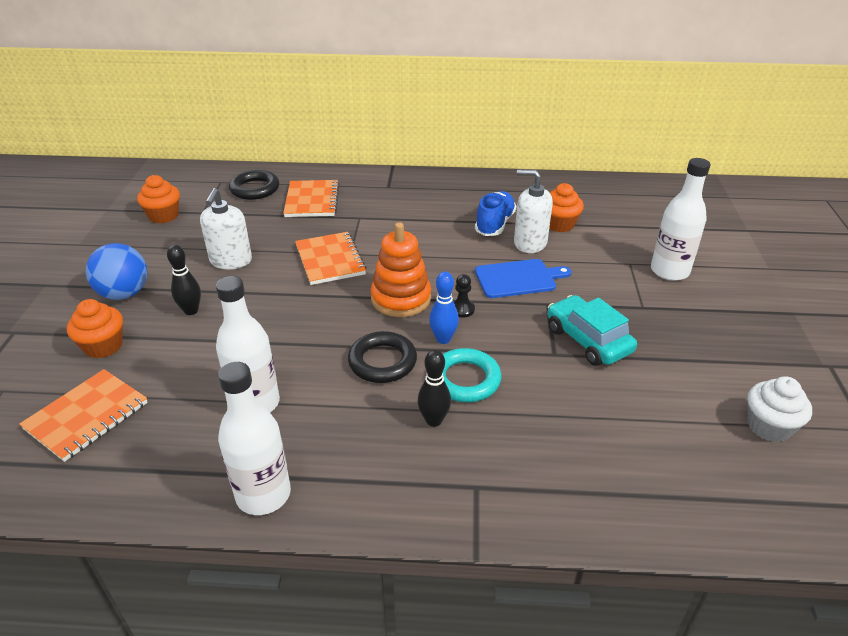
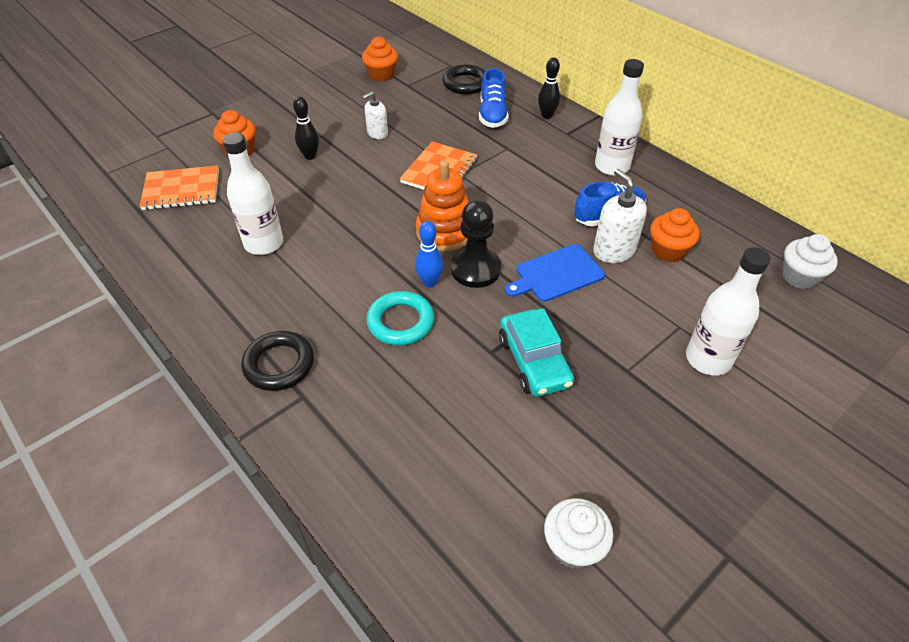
camera: 45 degrees right, 10 degrees up
blue ball [86,243,148,300] -> none
white soap dispenser [200,188,252,269] -> white soap dispenser [363,91,388,139], size x0.64
white bottle [218,362,291,515] -> white bottle moved to [595,59,644,176]
orange notebook [283,180,339,217] -> blue shoe [479,68,508,128]
black ring [348,331,417,383] -> black ring moved to [241,331,314,391]
black bowling pin [418,350,451,427] -> black bowling pin moved to [538,57,560,119]
black pawn [453,274,475,318] -> black pawn [451,200,501,288], size x2.01
blue cutting board [475,259,572,298] -> blue cutting board turned 120 degrees clockwise [505,244,605,302]
turquoise car [547,295,637,366] -> turquoise car turned 150 degrees clockwise [499,308,574,397]
none -> white cupcake [782,234,838,289]

